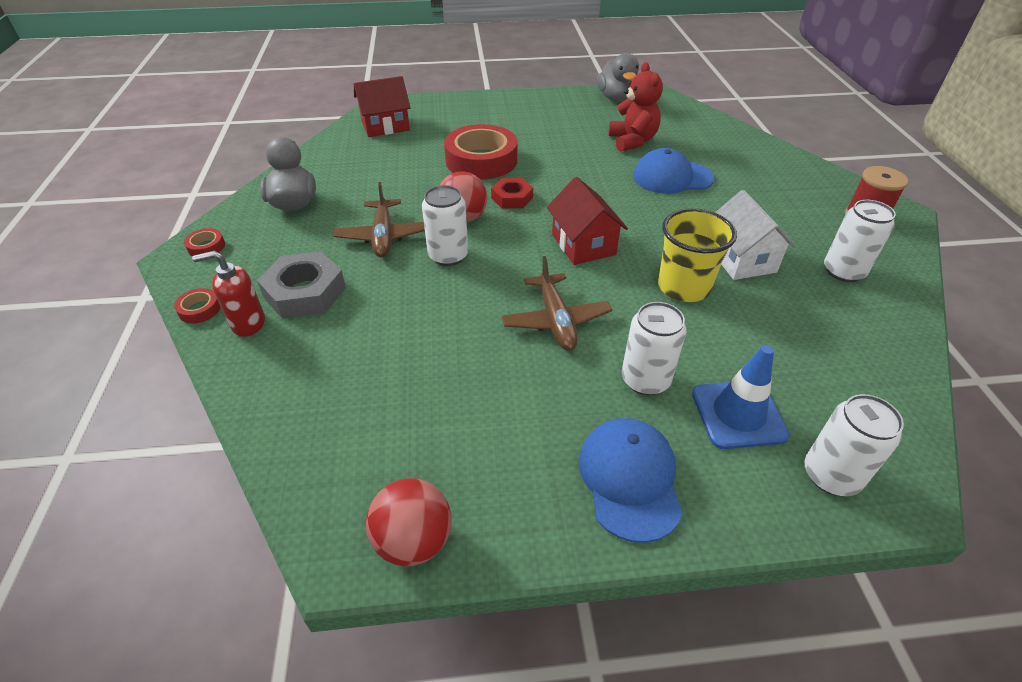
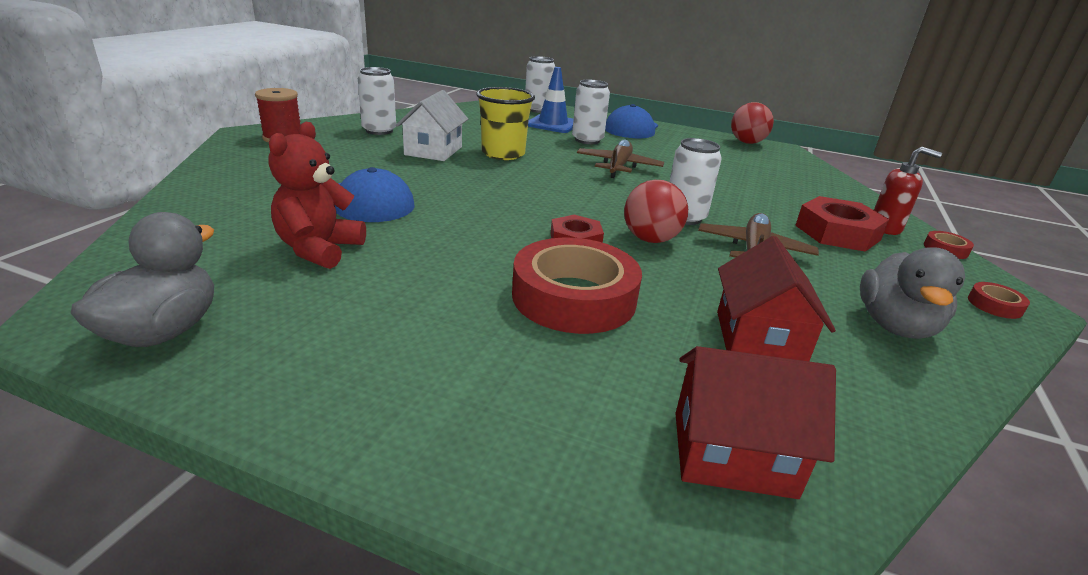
camera: 155 degrees left, 15 degrees down
grey nut [257,251,346,319] -> red nut [795,196,890,252]
red house [547,177,628,265] -> red house moved to [717,236,836,361]

